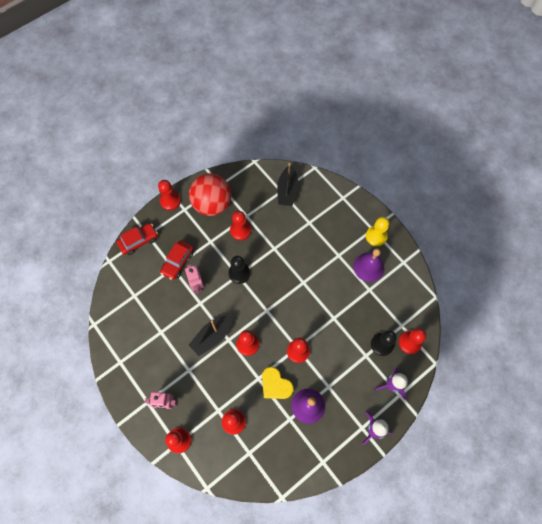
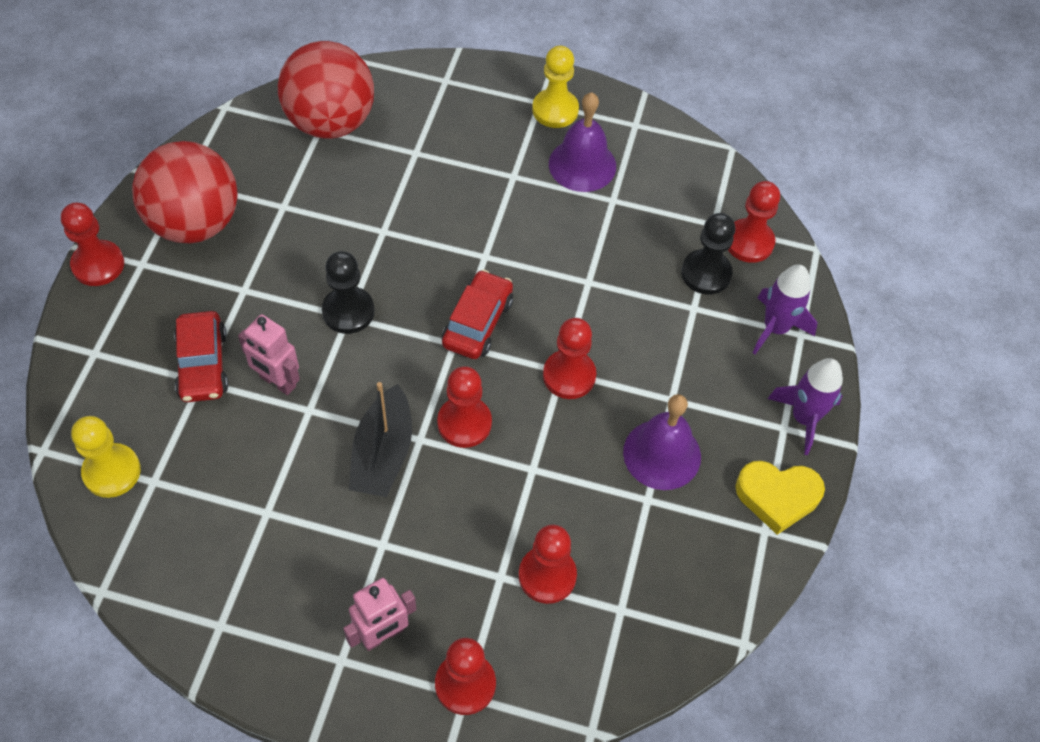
camera: 40 degrees left, 10 degrees down
red car [116,223,158,255] -> red car moved to [442,270,513,359]
red pawn [230,211,251,240] -> none
yellow heart [262,367,294,399] -> yellow heart moved to [735,461,825,535]
black boat [277,163,298,206] -> red ball [278,41,374,139]
none -> yellow pawn [71,416,141,498]

